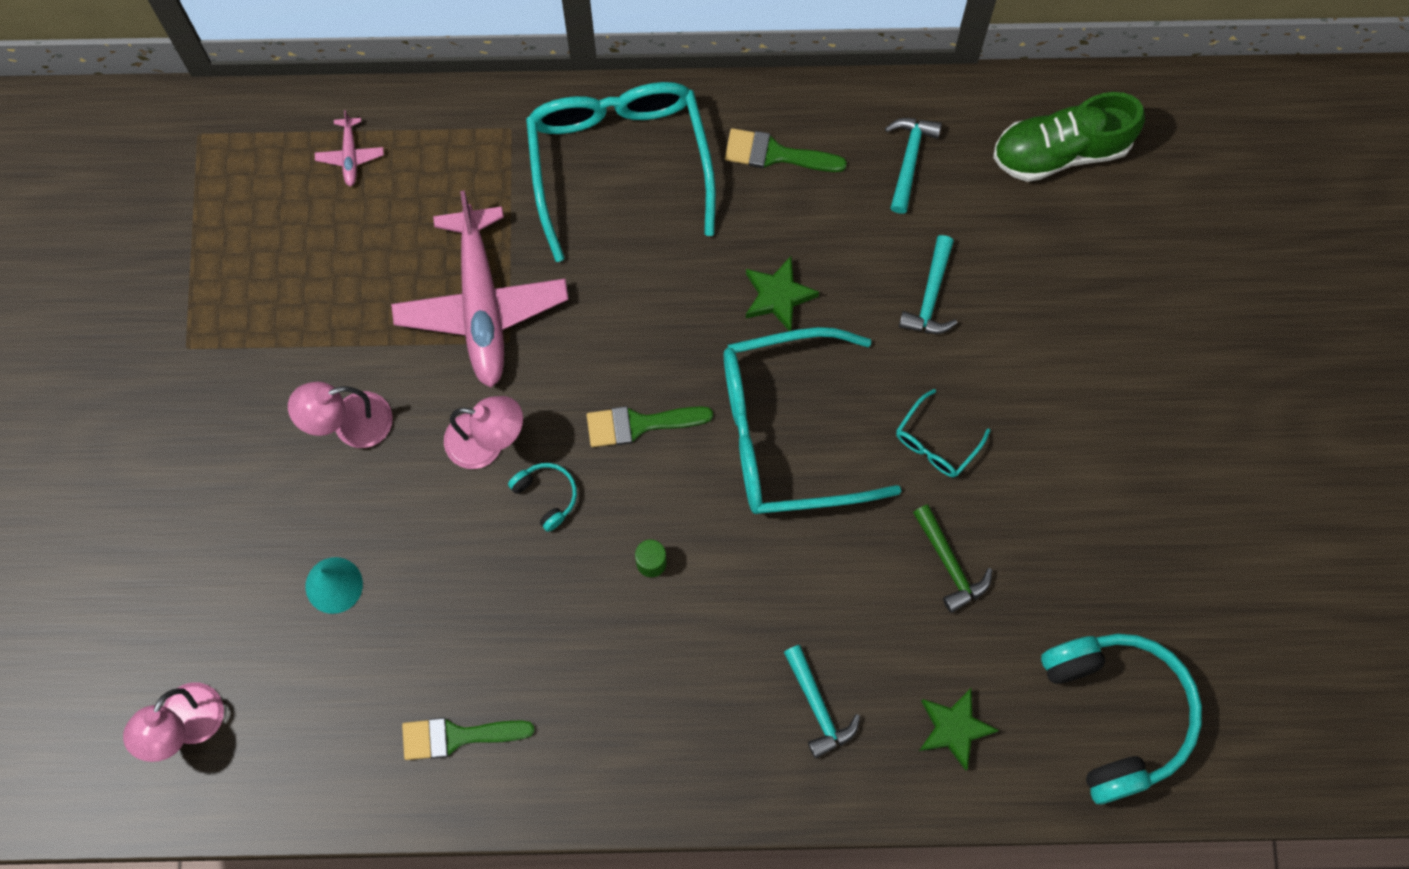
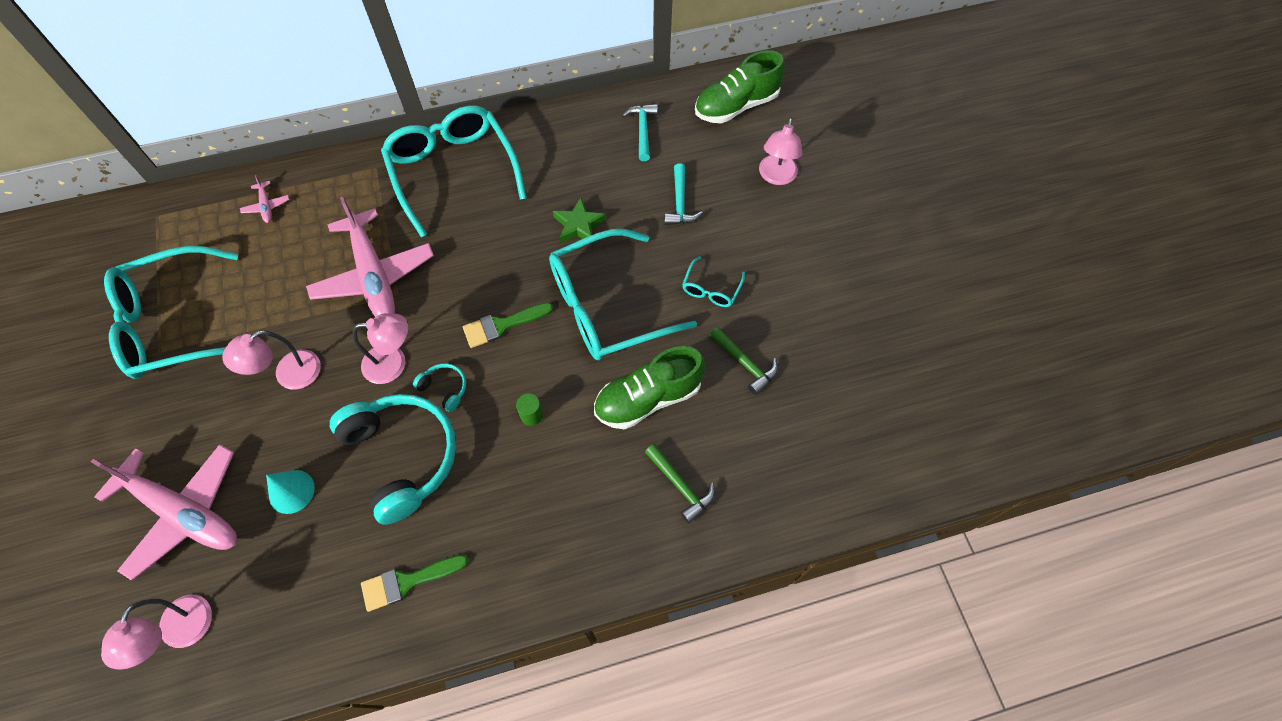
camera: 15 degrees left, 10 degrees down
green brush [725,128,847,172] -> none
turquoise hammer [784,645,860,758] -> green hammer [645,444,715,524]
green star [919,688,999,771] -> none
turquoise headphones [1041,634,1202,804] -> turquoise headphones moved to [330,394,456,525]
none -> pink plane [91,444,237,581]
none -> turquoise glasses [104,246,238,379]
none -> green shoe [594,346,705,429]
none -> pink lamp [759,118,802,185]

